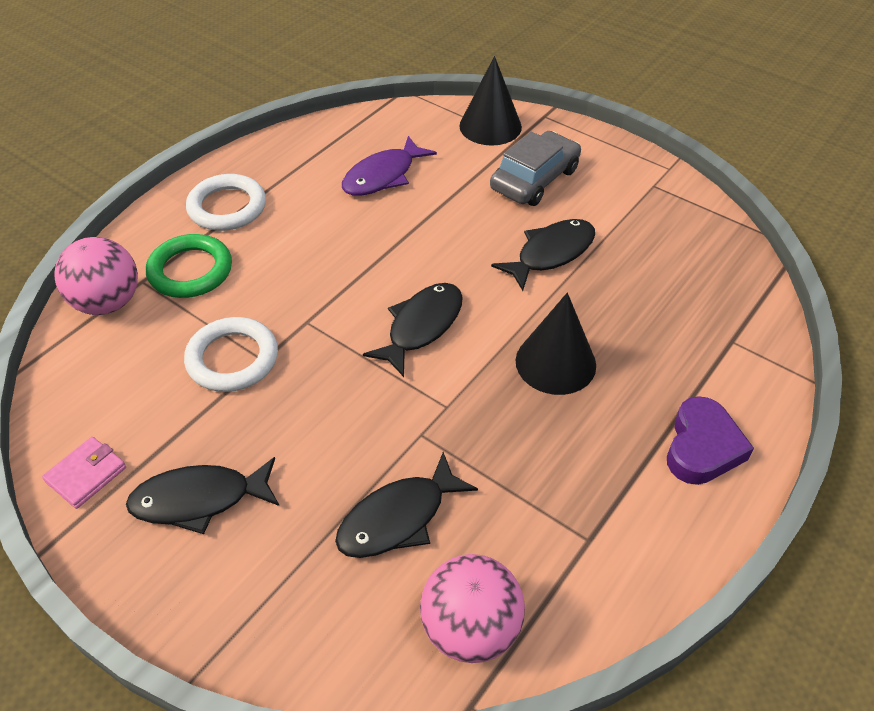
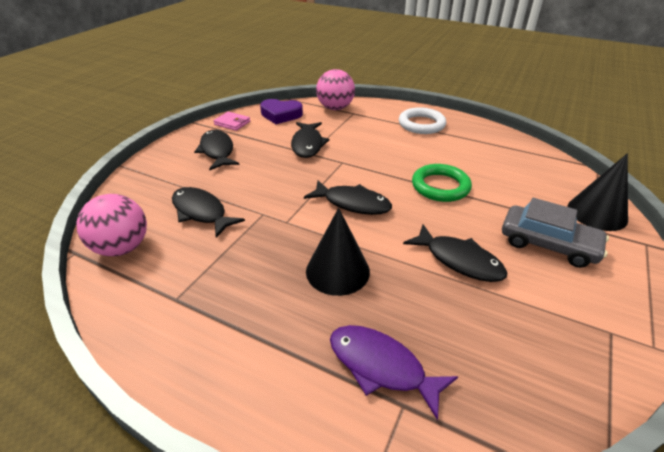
camera: 80 degrees right, 10 degrees down
green ring [146,234,232,298] -> green ring moved to [412,164,472,202]
white ring [184,317,278,392] -> black fish [291,122,330,158]
purple fish [342,136,437,196] -> purple fish moved to [330,325,458,420]
purple heart [667,396,754,485] -> purple heart moved to [260,99,303,124]

